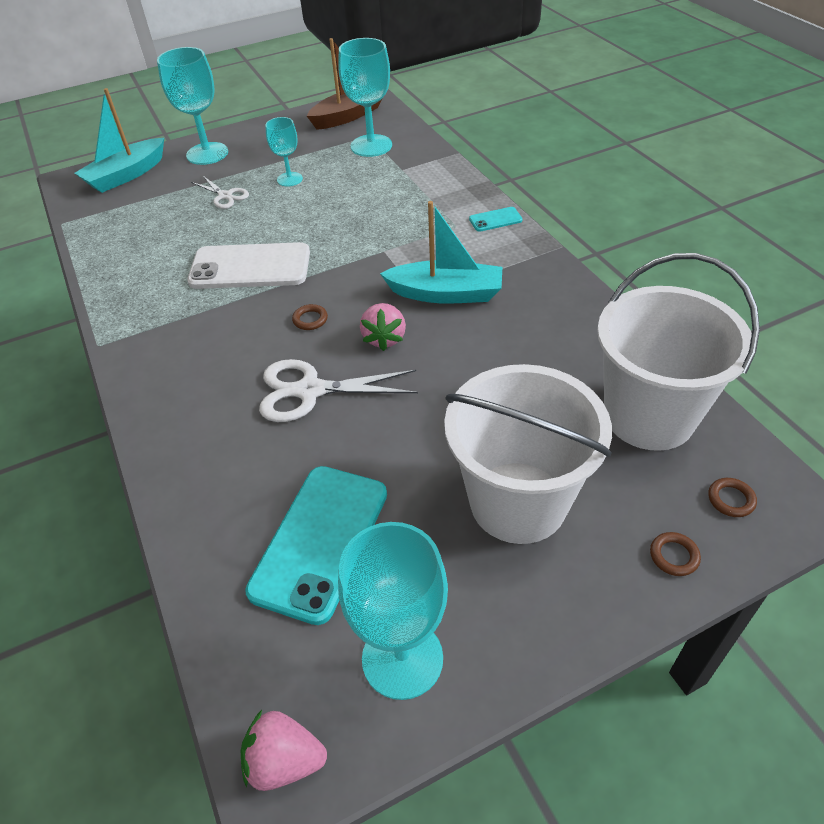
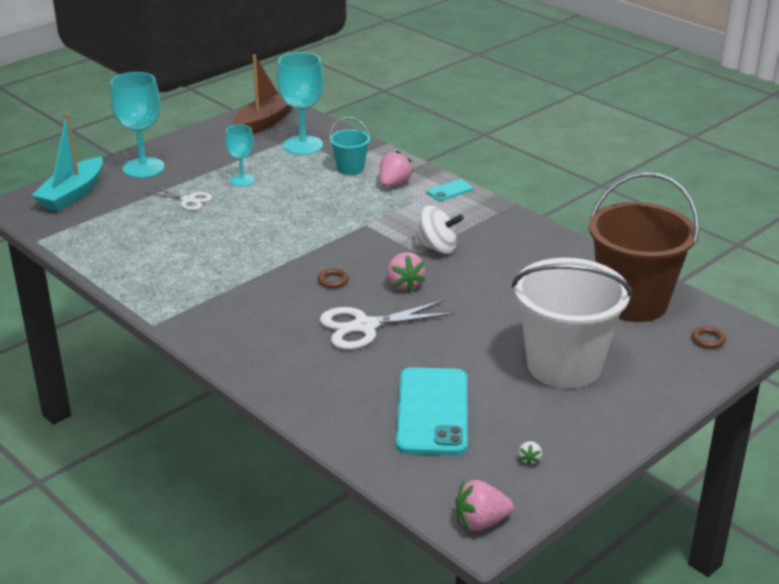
camera: 20 degrees left, 15 degrees down
white phone [187,242,310,289] -> none
turquoise goblet [338,522,448,700] -> white strawberry [518,441,542,466]
turquoise boat [380,201,502,304] -> white spinning top [414,206,464,254]
white bucket [597,253,760,451] -> brown bucket [589,172,699,322]
brown ring [650,532,701,576] -> none
none -> turquoise bucket [329,117,370,175]
none -> pink strawberry [379,151,413,187]

